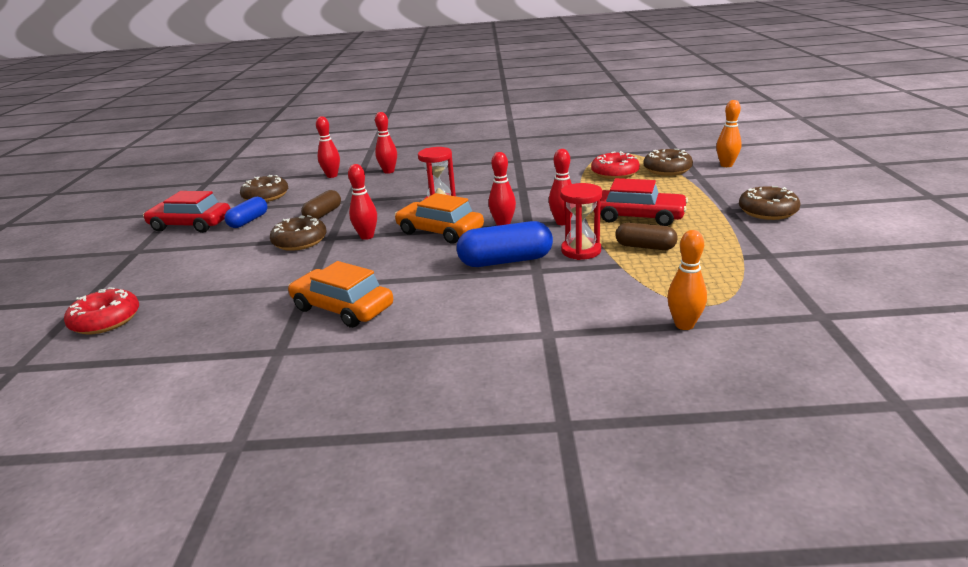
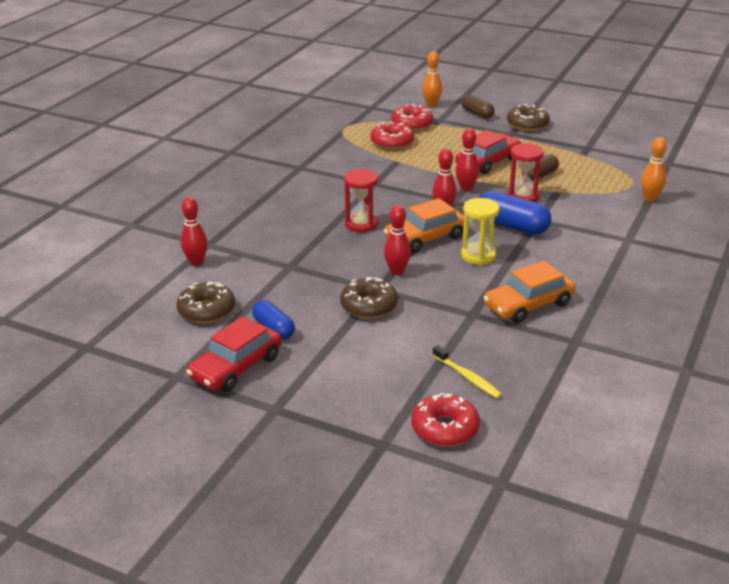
camera: 65 degrees left, 5 degrees up
brown capsule [301,190,341,219] -> brown capsule moved to [461,94,494,119]
red bowling pin [375,112,397,174] -> none
blue capsule [457,221,553,267] -> blue capsule turned 75 degrees counterclockwise [478,191,551,235]
brown donut [643,149,693,176] -> red donut [391,104,433,131]
none -> yellow toothbrush [433,345,502,398]
none -> yellow hourglass [461,198,500,265]

